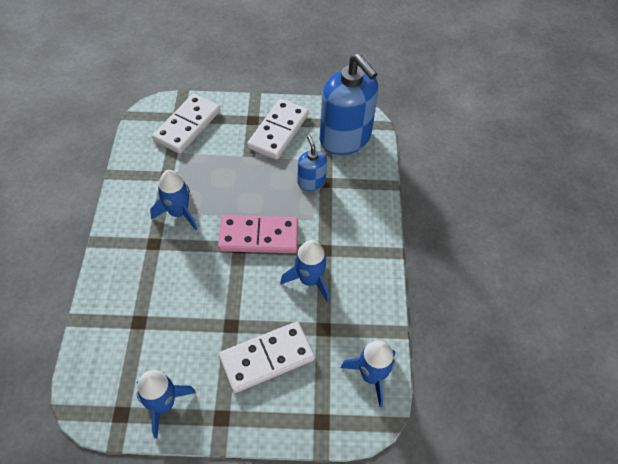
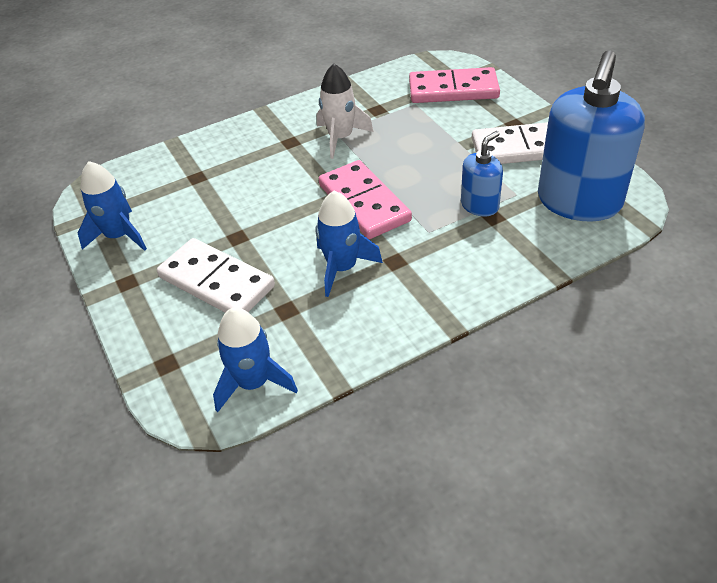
camera: 65 degrees right, 10 degrees down
blue rocket [150,170,197,230] -> white rocket [317,64,374,159]
white domino [152,94,220,154] -> pink domino [409,67,500,103]

